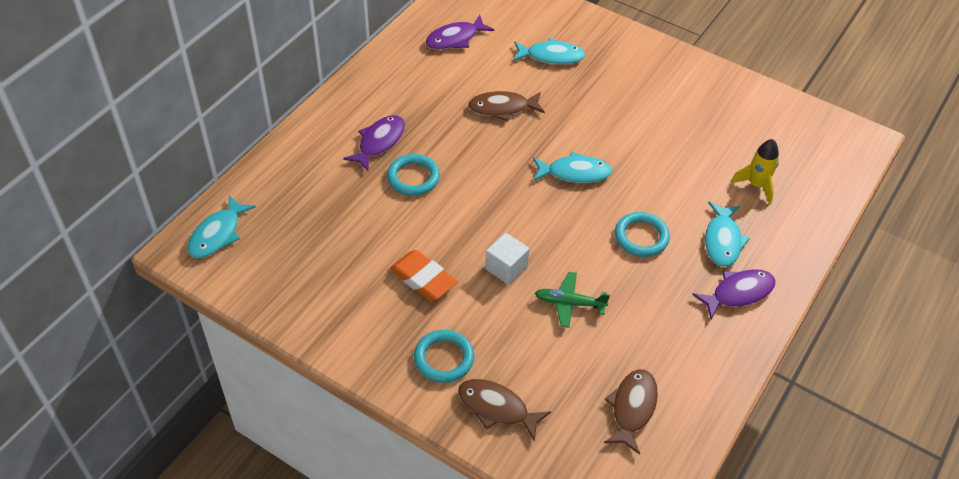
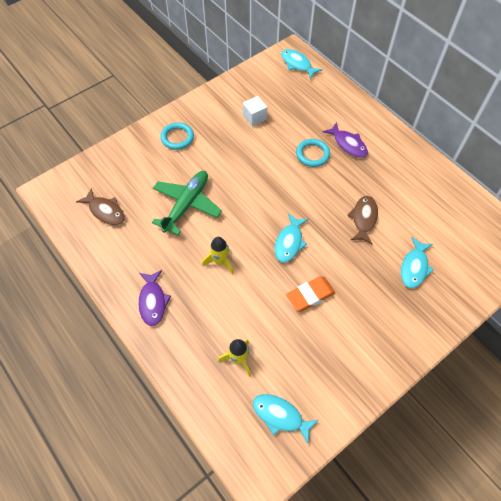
camera: 110 degrees right, 10 degrees up
orange eraser [390,250,458,301] -> orange eraser moved to [286,276,335,311]
purple fish [426,15,495,50] -> none
brown fish [458,379,551,441] -> none
white cube [485,233,530,285] -> white cube moved to [243,96,267,126]
green plane [535,272,610,328] -> green plane [152,171,222,235], size x1.77
turquoise ring [615,212,670,257] -> yellow rocket [202,237,234,275]
turquoise fish [705,202,750,267] -> turquoise fish moved to [253,394,319,444]

